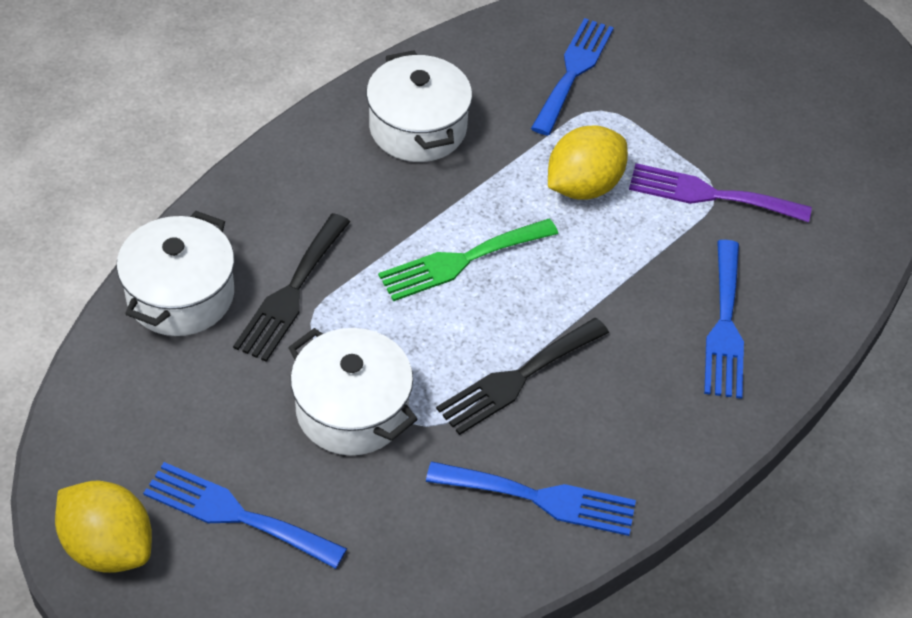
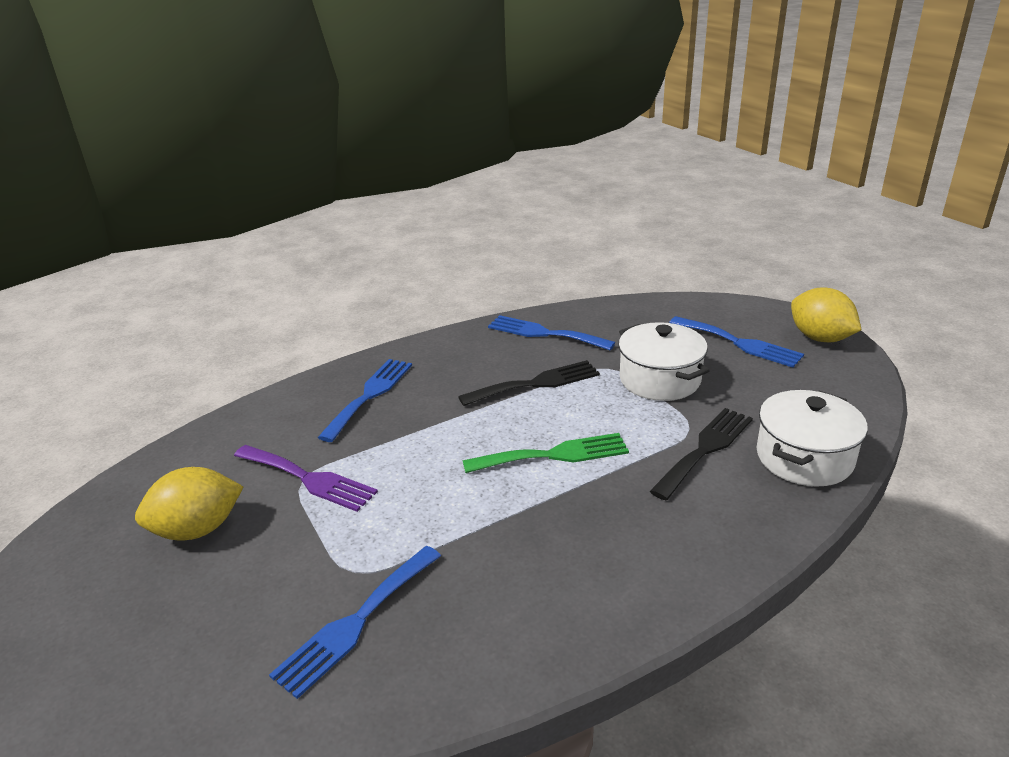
camera: 160 degrees left, 20 degrees down
white pot [366,50,472,162] -> none
yellow lemon [548,126,628,200] -> yellow lemon moved to [135,467,243,540]

